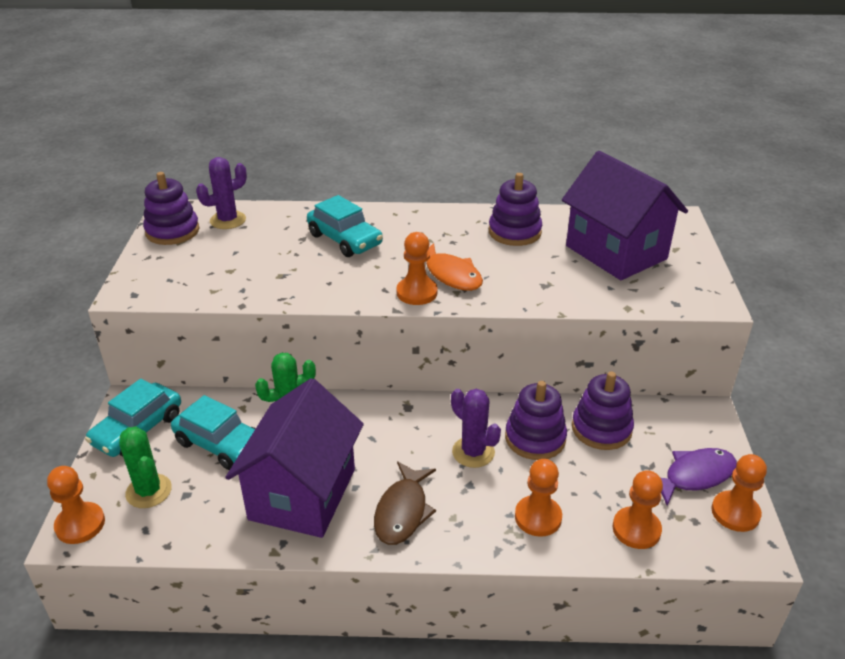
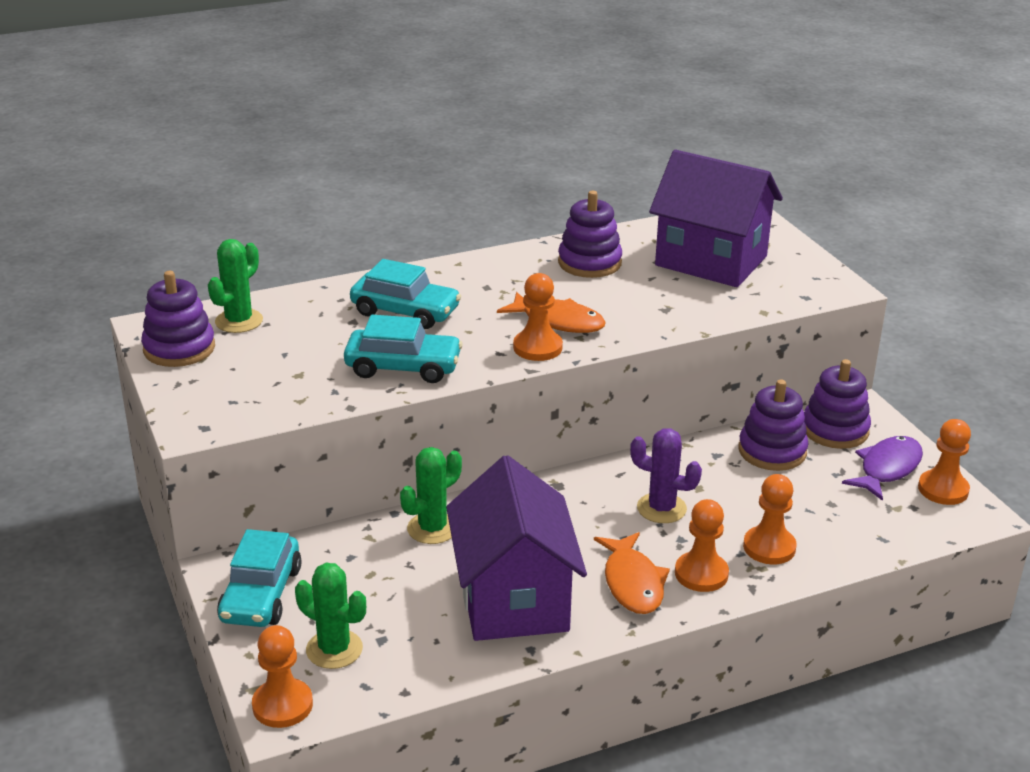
camera: 25 degrees left, 5 degrees down
turquoise car [171,395,256,470] -> turquoise car moved to [344,315,463,383]
purple cactus [196,157,247,229] -> green cactus [208,239,263,333]
brown fish [374,461,436,545] -> orange fish [594,532,670,614]
purple stacking toy [505,381,567,460] -> purple stacking toy moved to [804,359,871,449]
orange pawn [613,470,663,549] -> orange pawn moved to [675,499,729,592]

